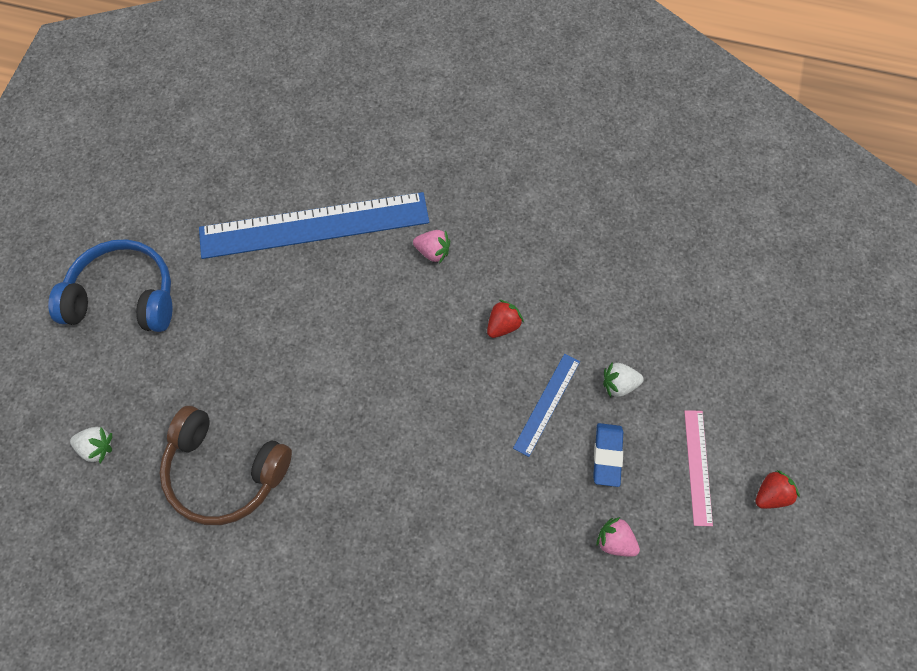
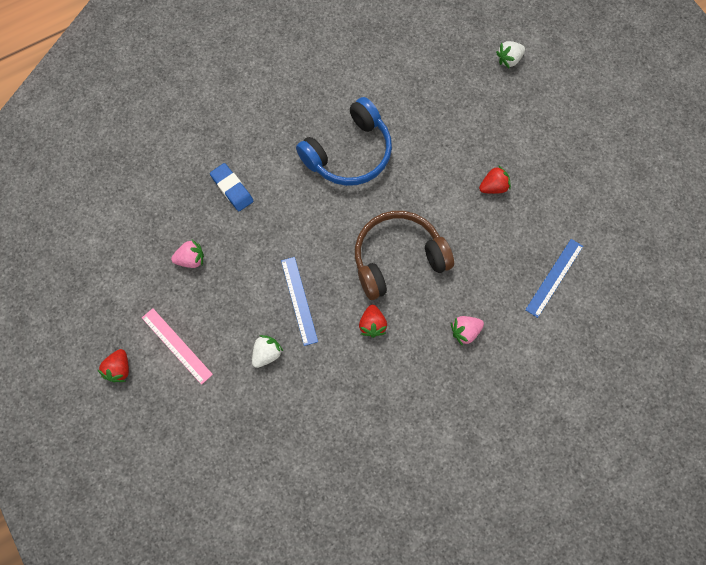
camera: 135 degrees right, 5 degrees up
blue headphones [48,239,172,332] -> blue headphones moved to [296,97,392,186]
brown headphones [160,406,292,525] -> brown headphones moved to [355,211,454,300]
blue ruler [199,192,429,259] -> blue ruler [525,239,583,318], size x0.46
blue eraser [593,423,623,487] -> blue eraser moved to [210,163,253,211]
none -> red strawberry [479,165,511,194]

